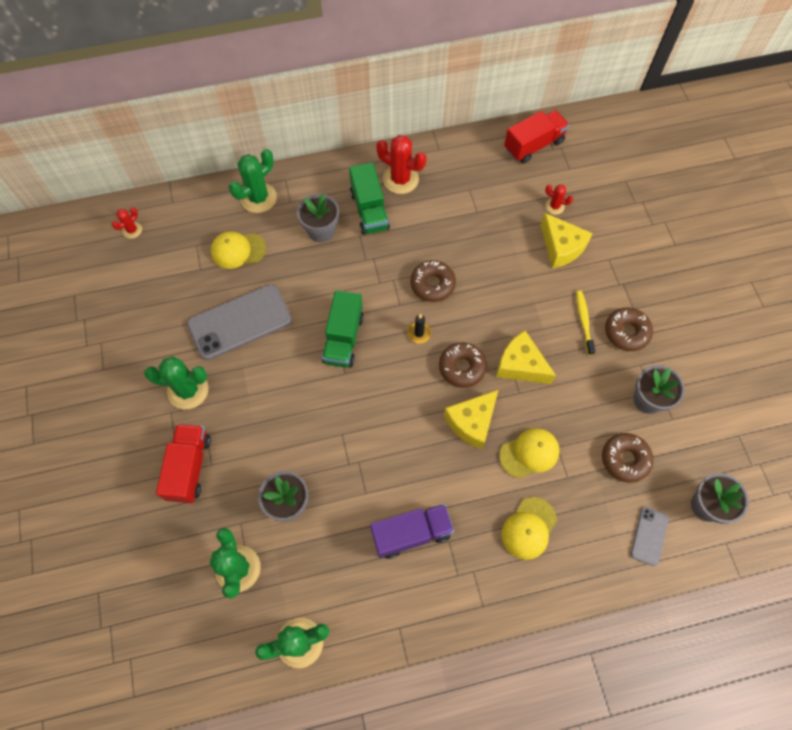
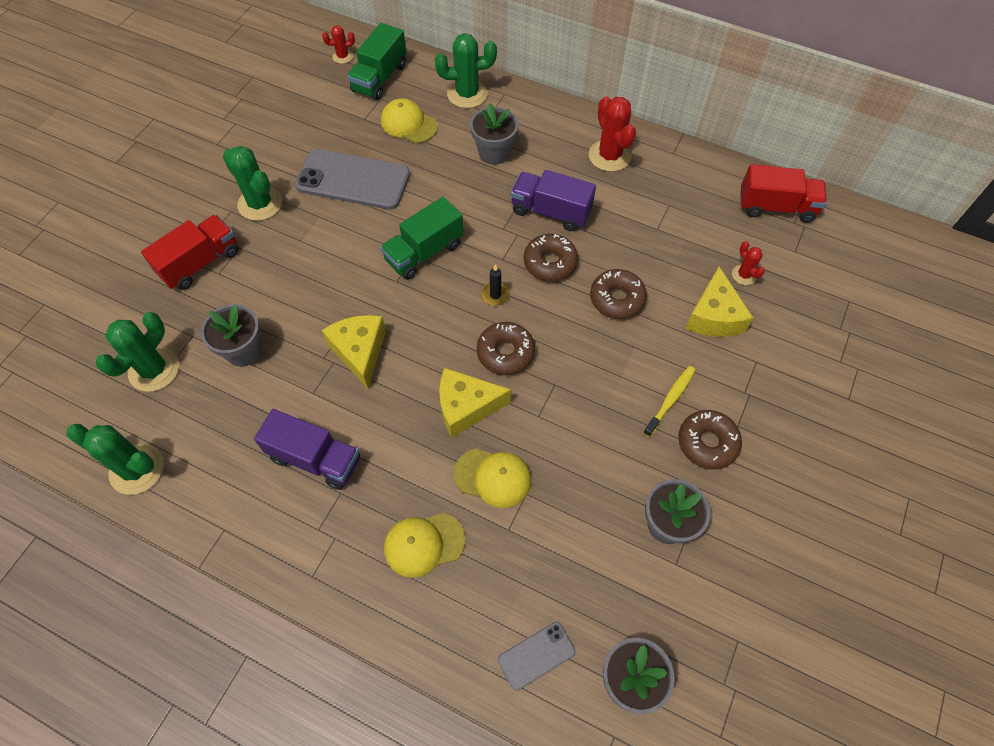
camera: 40 degrees right, 5 degrees down
green truck [349,162,390,235] -> green truck moved to [347,23,407,100]
yellow cheese [496,331,556,384] -> yellow cheese moved to [321,315,386,388]
brown donut [602,433,653,483] -> brown donut moved to [590,269,647,319]
none -> purple truck [511,170,596,231]

